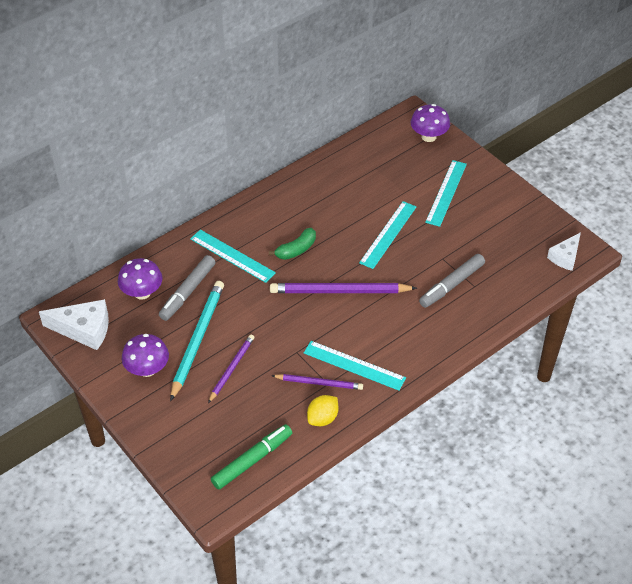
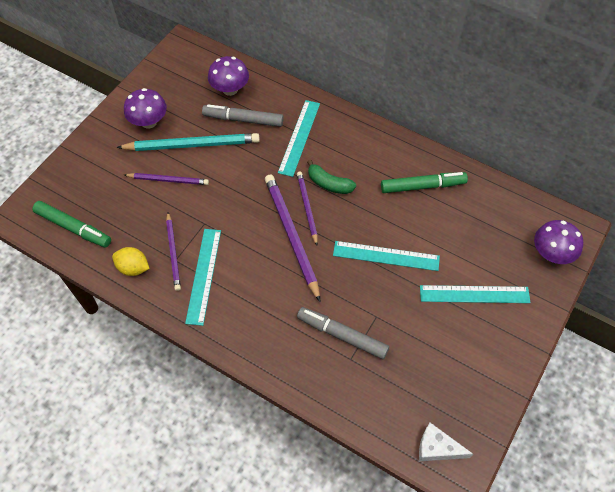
camera: 70 degrees right, 10 degrees up
white cheese [39,299,109,350] -> none
none -> purple pencil [297,171,318,245]
none -> green marker [381,172,468,193]

